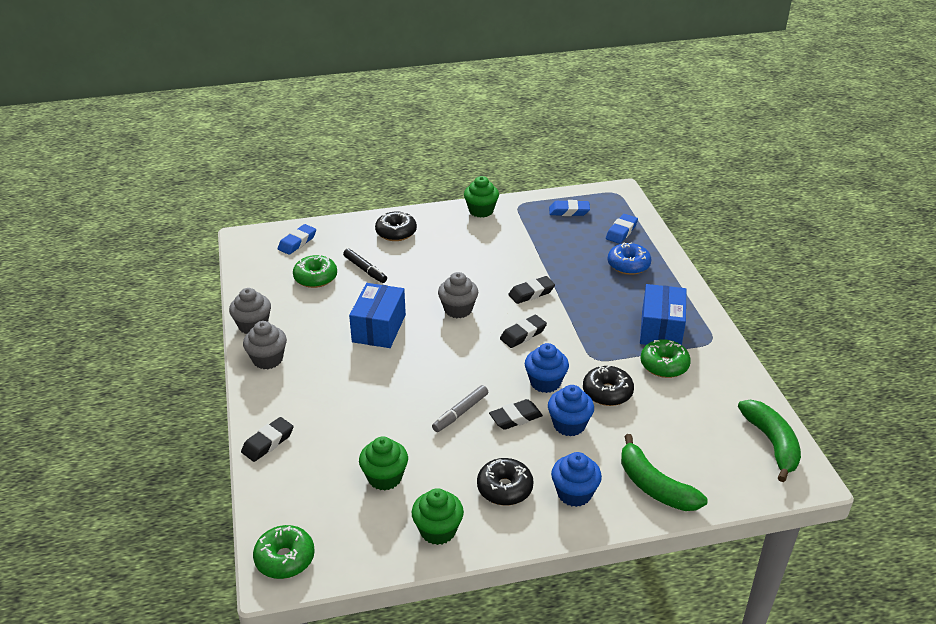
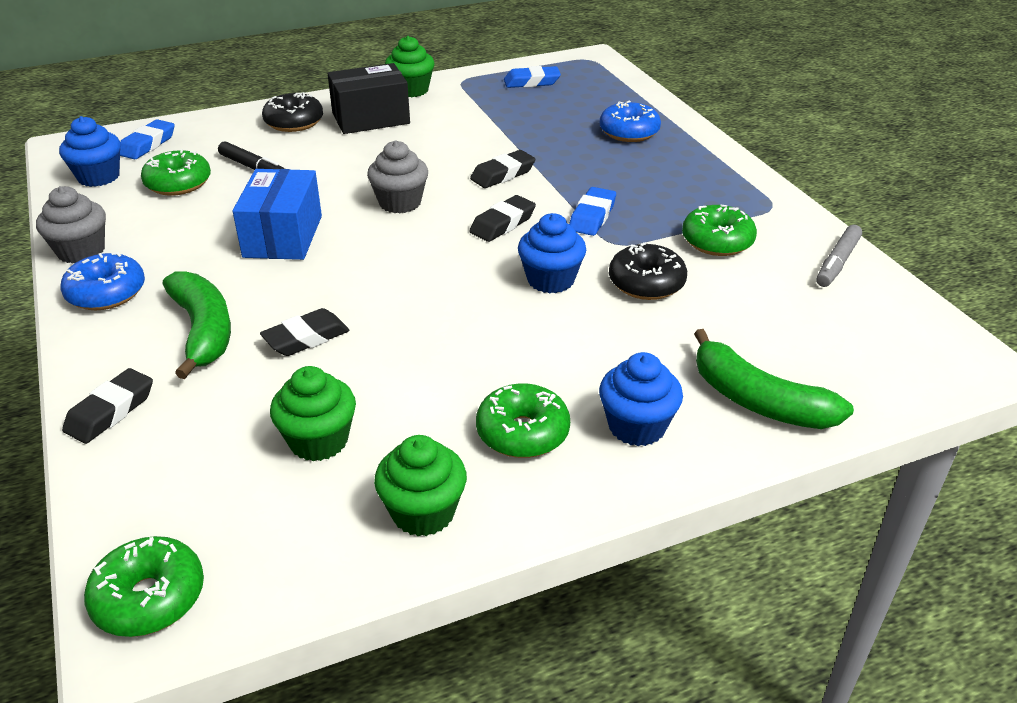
camera: 10 degrees left, 0 degrees up
grey cupcake [243,321,287,369] -> blue donut [60,252,145,310]
grey marker [432,385,488,432] -> grey marker moved to [816,225,862,287]
black donut [477,458,534,506] -> green donut [476,383,570,458]
black eraser [489,399,543,430] -> black eraser moved to [260,308,350,356]
blue cupcake [548,385,594,436] -> blue cupcake moved to [59,116,121,187]
blue eraser [606,214,638,244] -> blue eraser moved to [569,187,616,236]
blue box [640,284,686,345] -> none
green banana [738,400,801,482] -> green banana moved to [163,271,231,379]
none -> black box [327,63,410,134]

